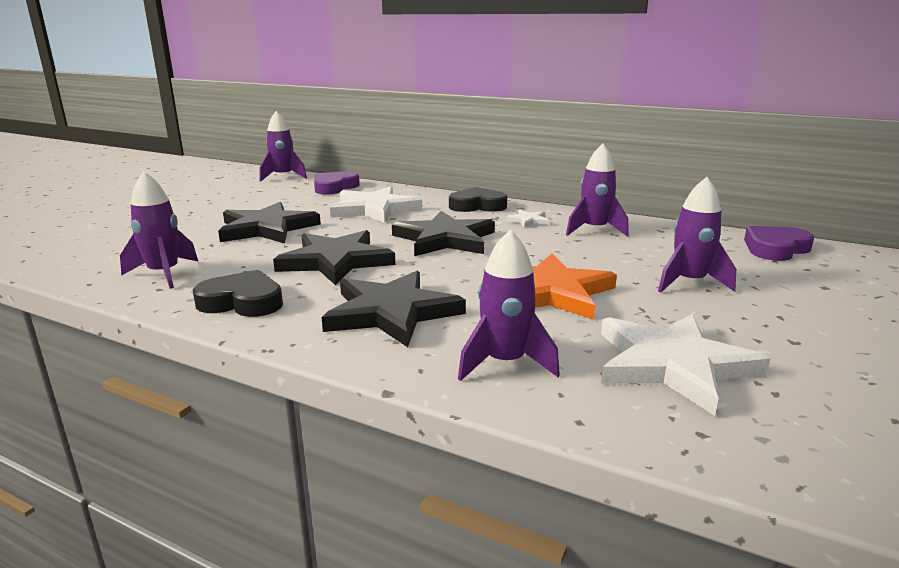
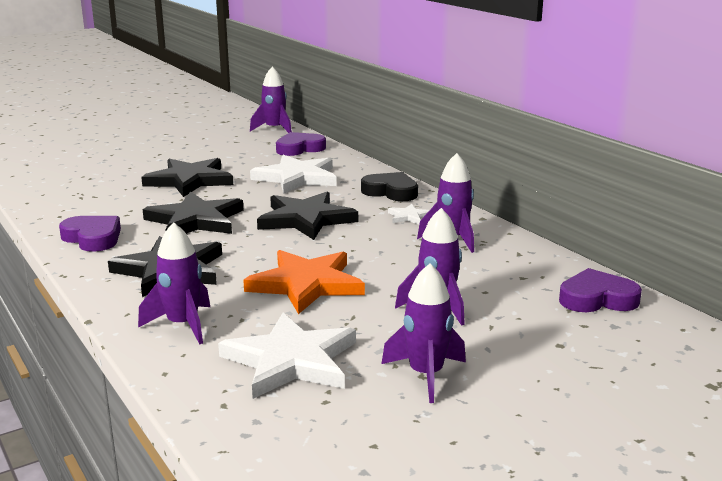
camera: 30 degrees right, 0 degrees up
purple rocket [120,171,198,289] -> purple rocket moved to [381,263,466,403]
black heart [193,270,283,317] -> purple heart [59,216,121,252]

